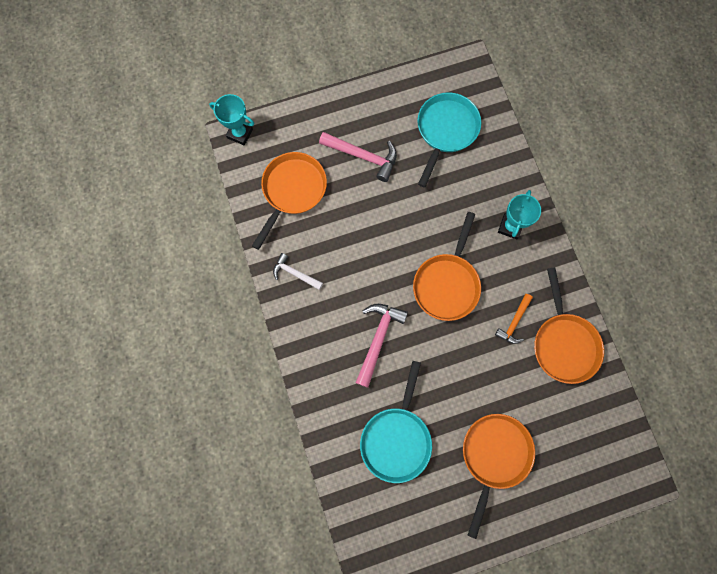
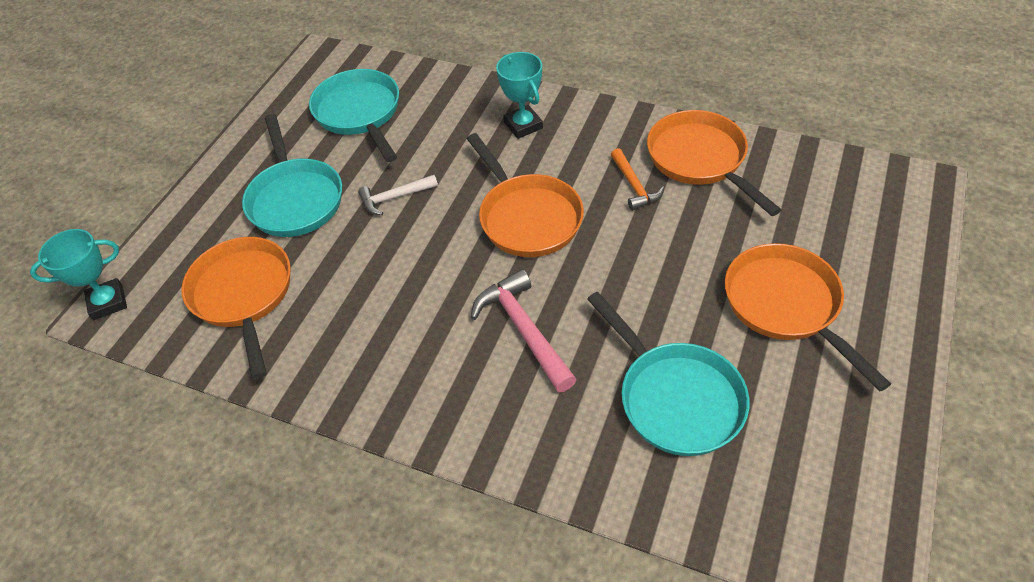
camera: 45 degrees left, 25 degrees down
white hammer [273,253,323,290] -> white hammer moved to [358,175,438,215]
pink hammer [319,132,397,182] -> turquoise pan [242,114,342,237]
orange pan [534,267,604,384] -> orange pan turned 150 degrees counterclockwise [647,110,781,216]

